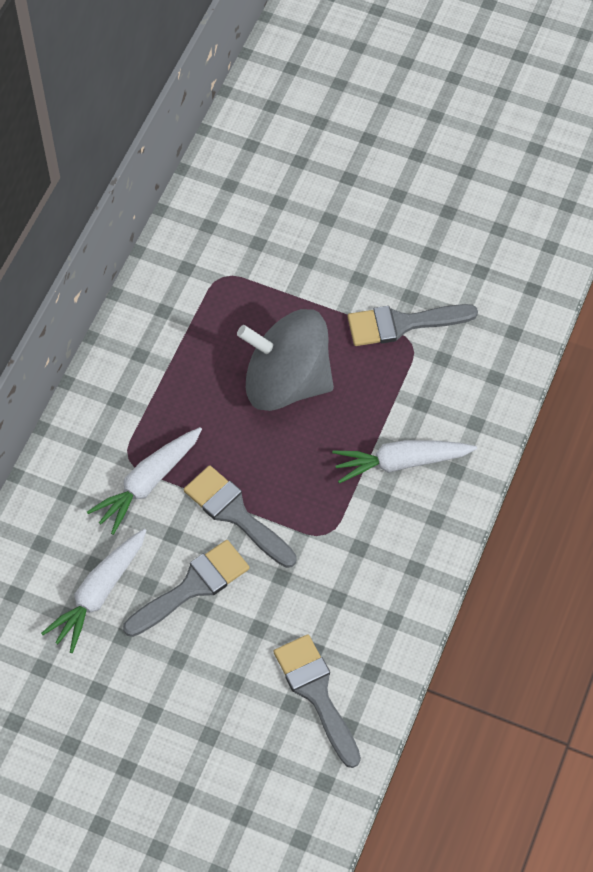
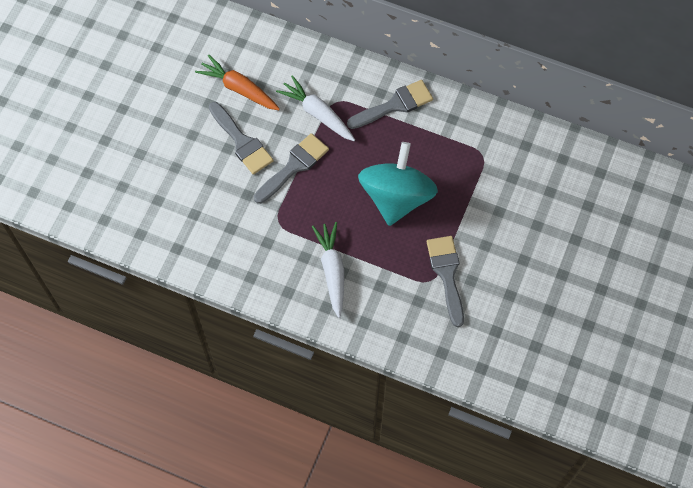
camera: 90 degrees right, 5 degrees up
white carrot [41,529,147,653] -> orange carrot [195,55,280,110]
grey spinning top [237,309,334,411] -> turquoise spinning top [358,142,438,226]
grey brush [274,634,361,768] -> grey brush moved to [347,80,433,129]

